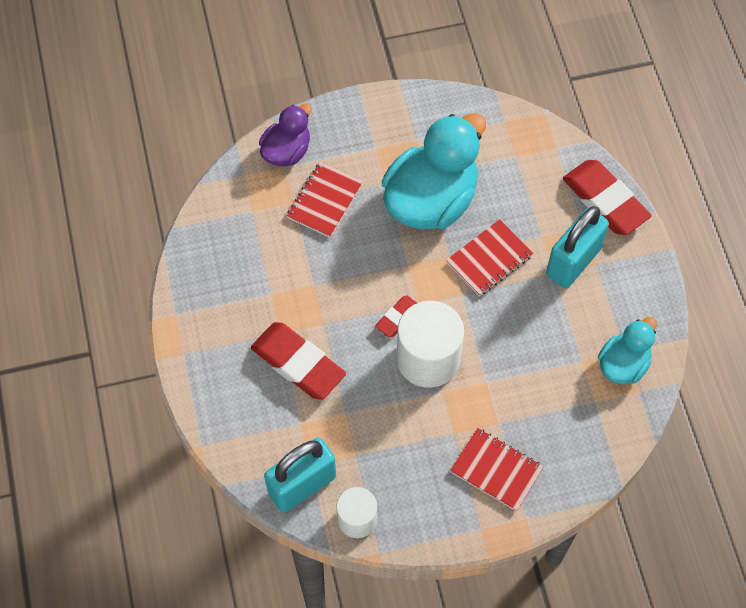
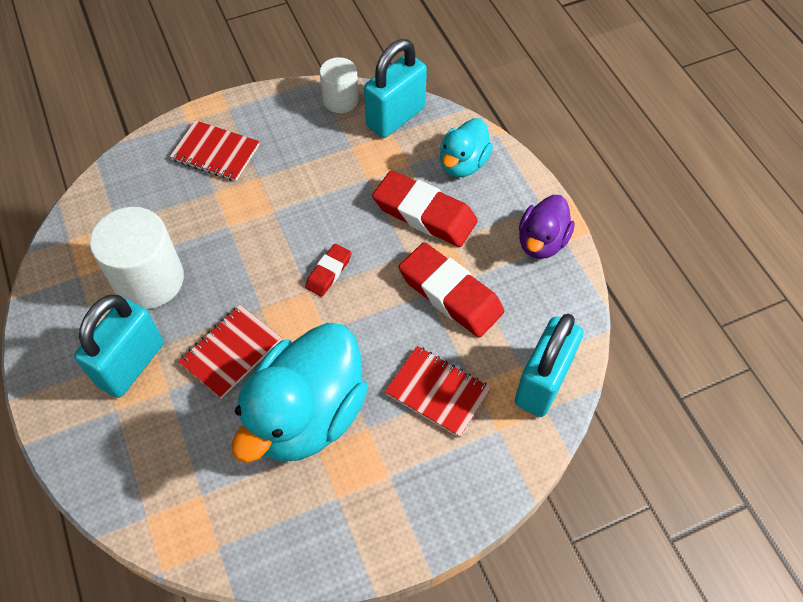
camera: 170 degrees right, 5 degrees down
purple duck [259,104,311,166] -> purple duck moved to [519,195,575,259]
red notebook [287,161,363,238] -> red notebook turned 75 degrees counterclockwise [385,346,491,438]
white cylinder [396,301,464,388] -> white cylinder moved to [90,207,184,309]
red eraser [563,160,652,235] -> red eraser moved to [399,242,504,337]
turquoise duck [598,317,657,384] -> turquoise duck moved to [440,118,493,177]
none -> turquoise padlock [515,314,583,417]

